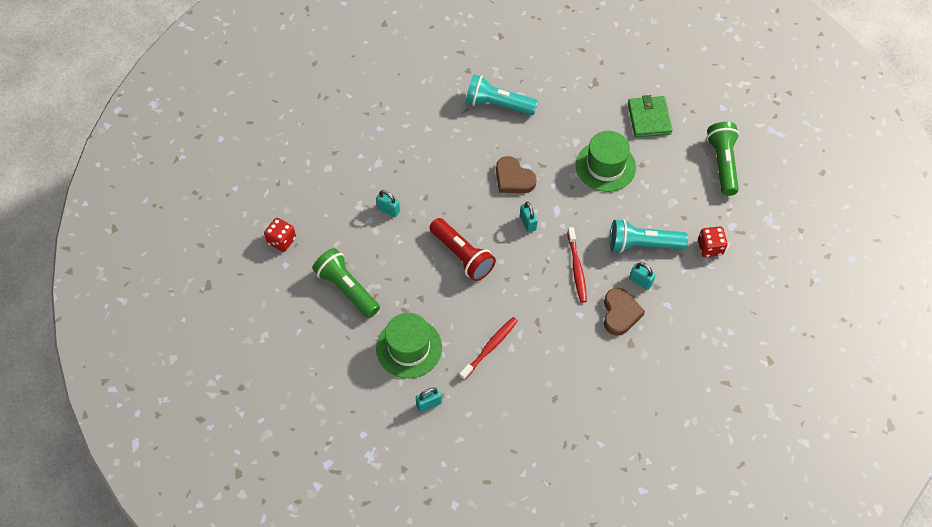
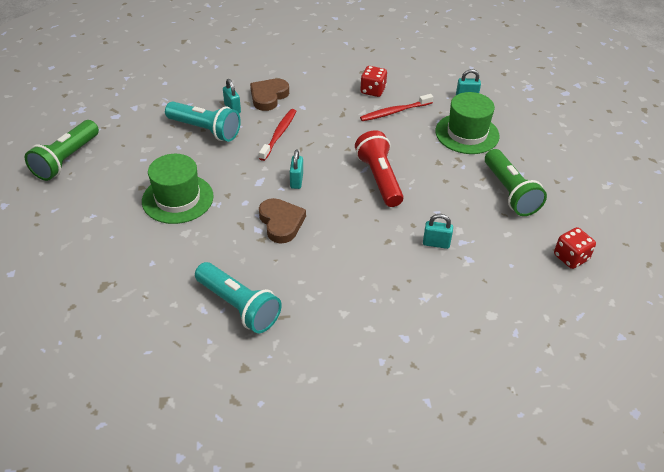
camera: 155 degrees left, 15 degrees down
turquoise padlock [376,190,400,217] -> turquoise padlock turned 45 degrees counterclockwise [423,214,453,249]
green wallet [628,95,673,137] -> none
red dice [698,226,728,257] -> red dice moved to [360,66,387,97]

